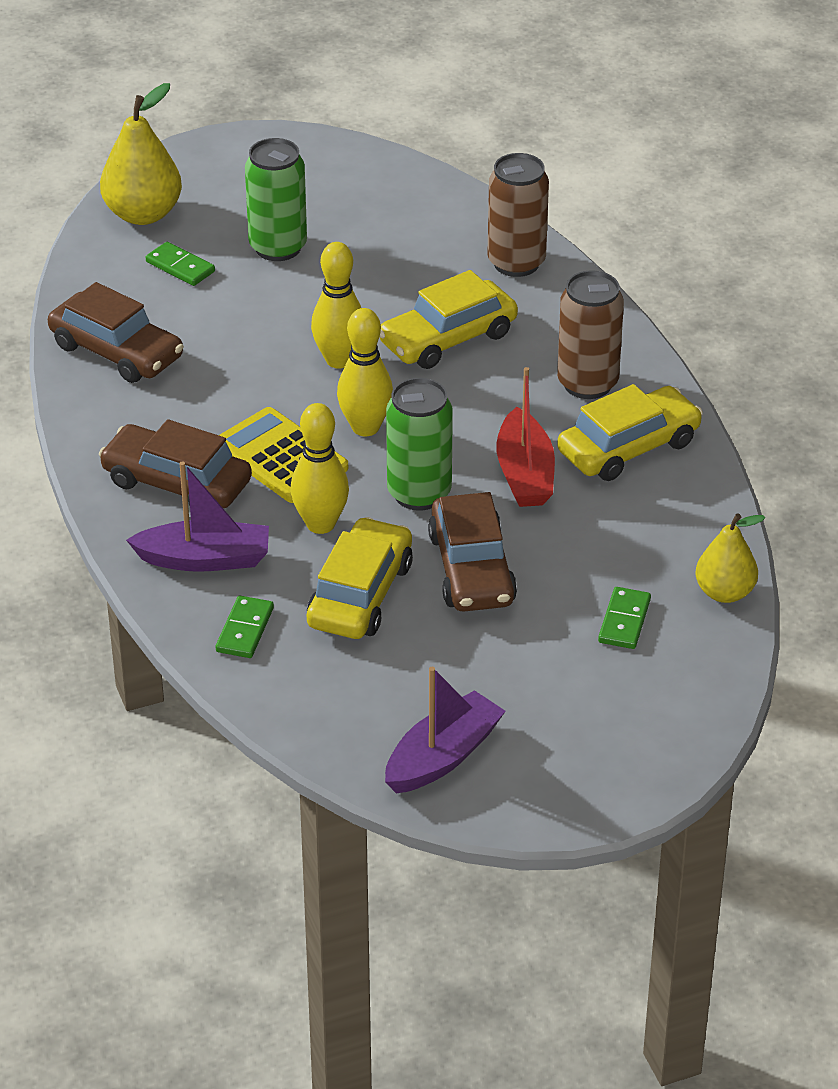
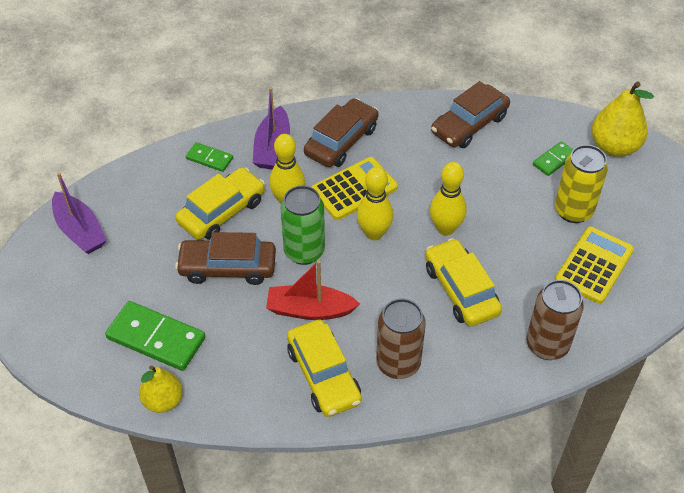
camera: 100 degrees right, 10 degrees up
green can [245,138,307,261] -> yellow can [555,145,608,223]
yellow car [307,517,413,639] -> yellow car turned 75 degrees counterclockwise [176,168,265,240]
green domino [598,587,651,649] -> green domino [105,301,206,371], size x1.84
none -> yellow calculator [555,226,634,304]

